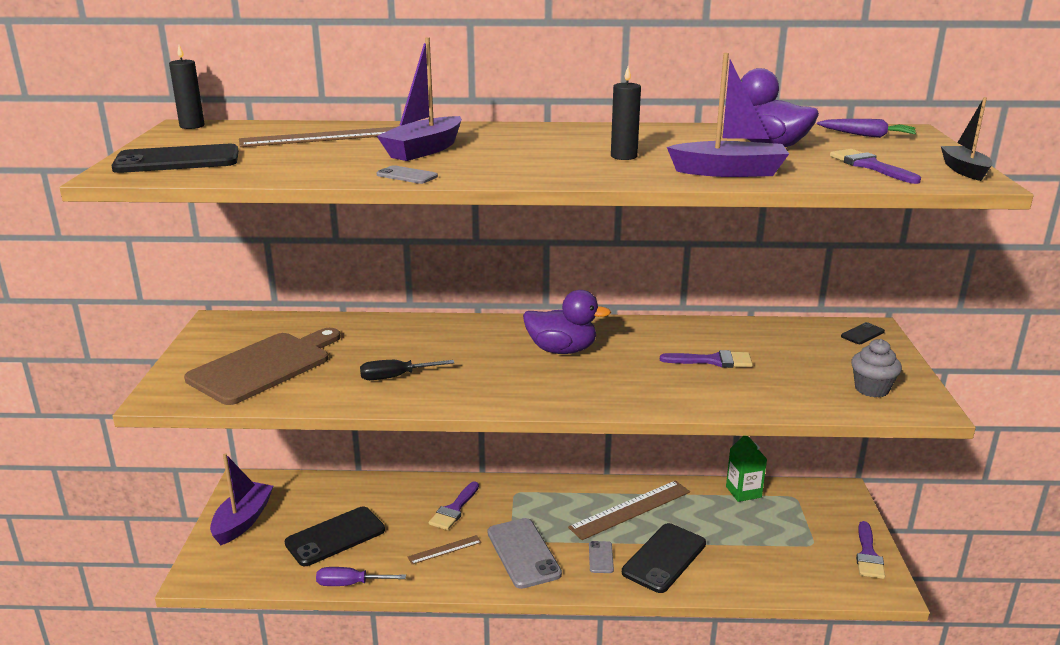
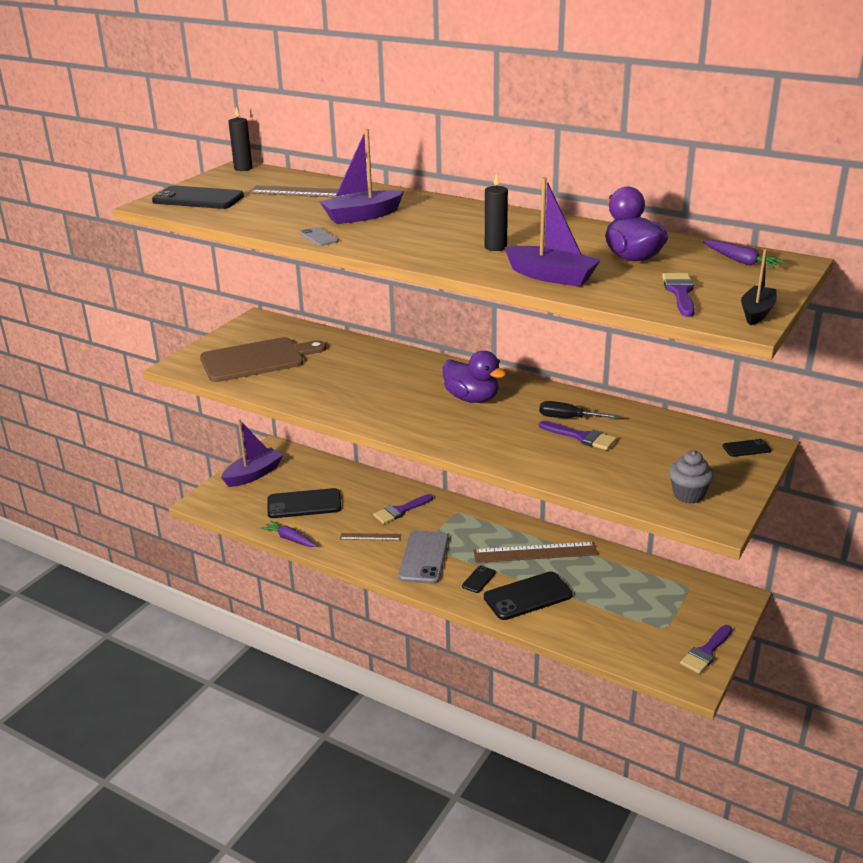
camera: 30 degrees right, 5 degrees up
purple screwdriver [316,567,406,586] -> purple carrot [260,520,317,547]
black screwdriver [360,360,454,380] -> black screwdriver moved to [539,401,619,418]
grey phone [589,541,614,573] -> black phone [462,565,496,593]
green carton [726,436,767,502] -> none

